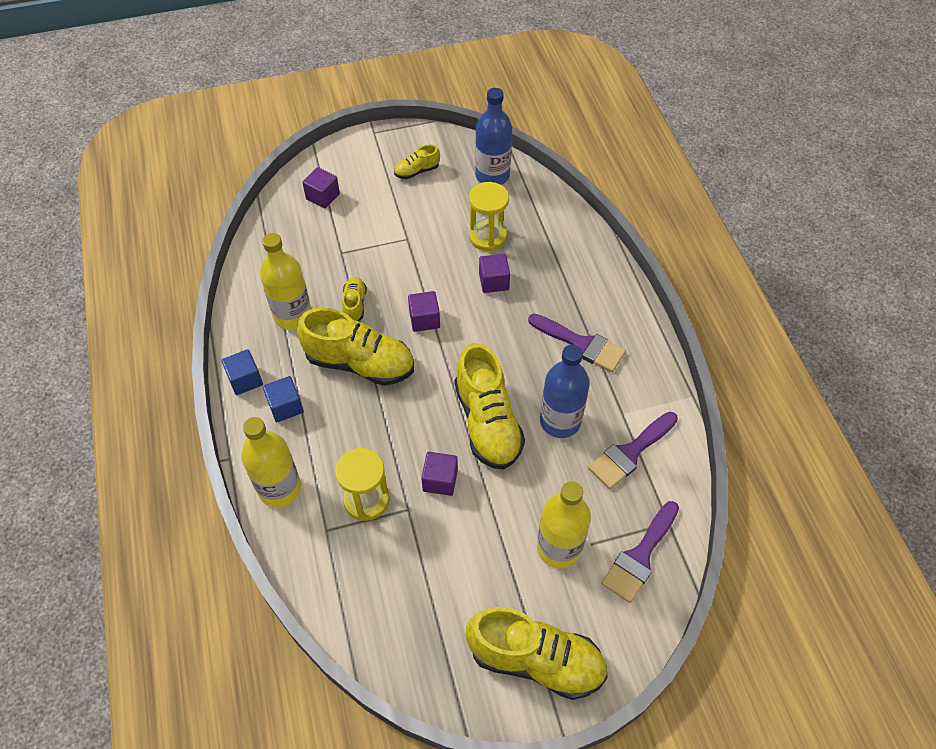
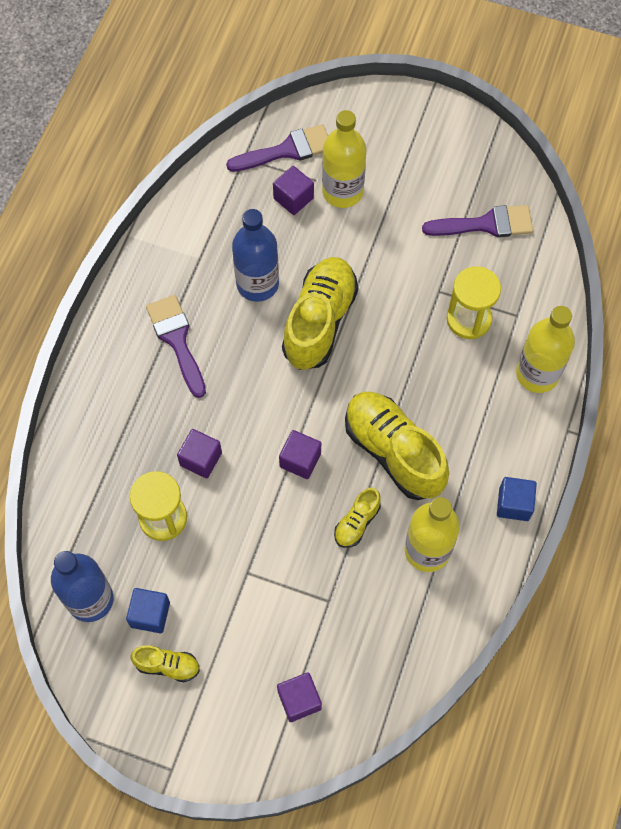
camera: 145 degrees left, 10 degrees up
blue cube [263,376,304,422] -> blue cube moved to [126,588,170,633]
purple cube [421,452,458,496] -> purple cube moved to [273,166,314,215]
yellow shoe [466,607,608,700] -> none
purple brush [588,412,678,489] -> purple brush moved to [422,205,533,237]

